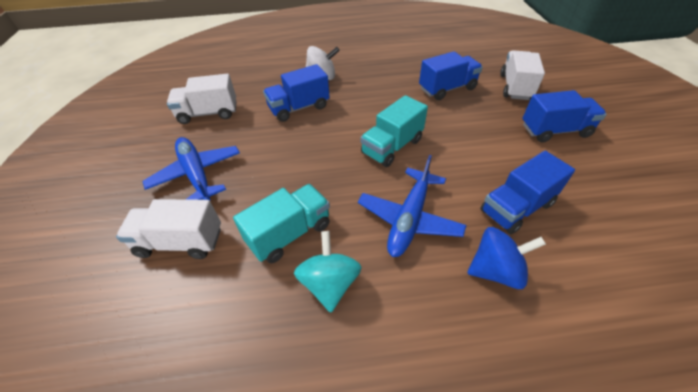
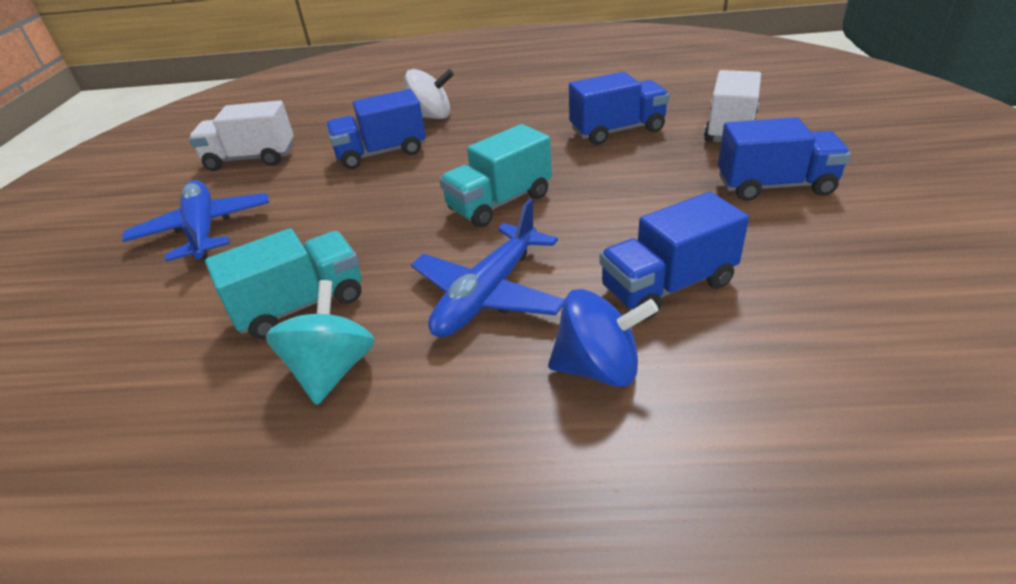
camera: 10 degrees right, 10 degrees down
white truck [116,199,221,259] -> none

